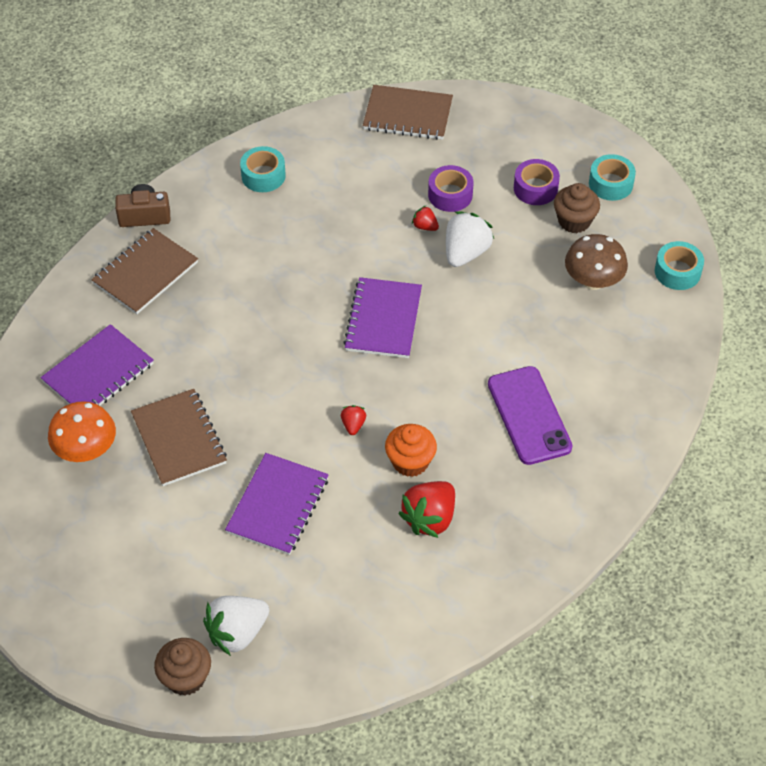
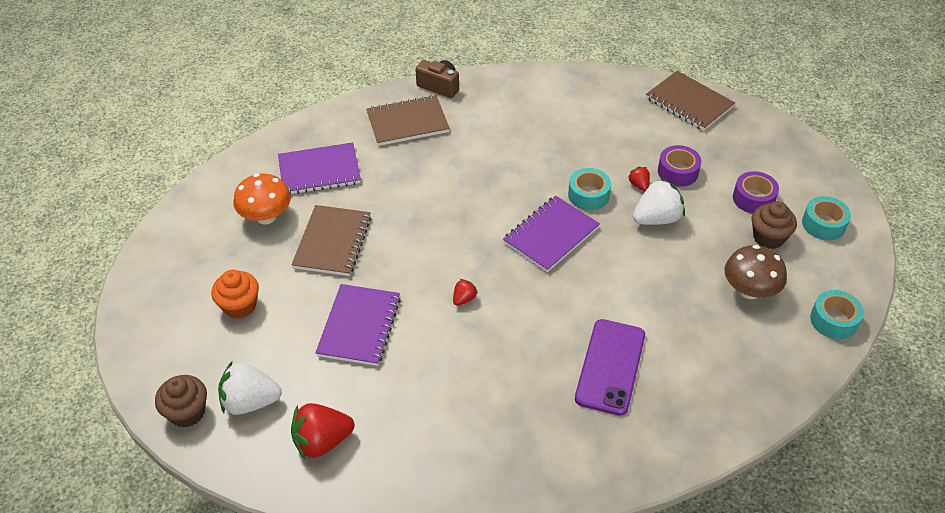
camera: 35 degrees right, 5 degrees down
purple notebook [225,453,329,555] -> purple notebook turned 45 degrees counterclockwise [315,284,401,366]
turquoise tape [240,146,286,192] -> turquoise tape moved to [568,168,611,210]
orange cupcake [385,424,437,477] -> orange cupcake moved to [211,270,259,319]
red strawberry [398,481,455,538] -> red strawberry moved to [291,403,355,460]

